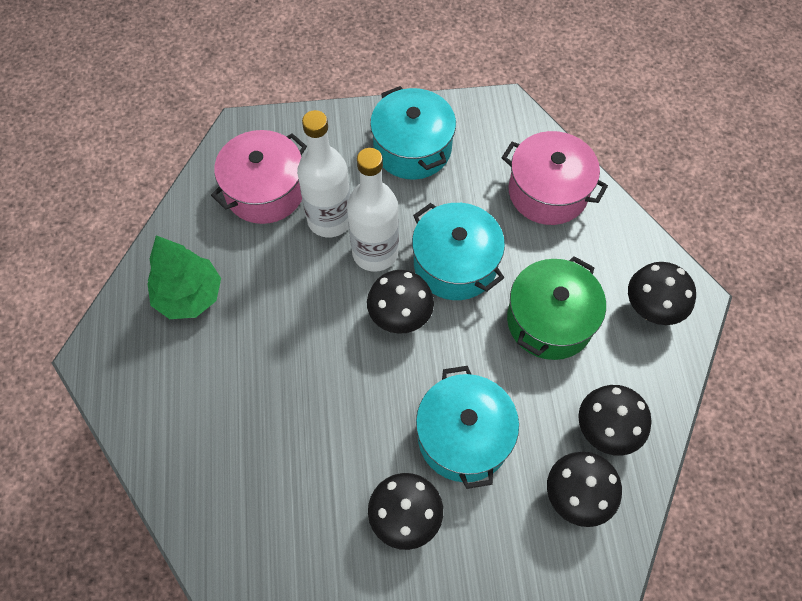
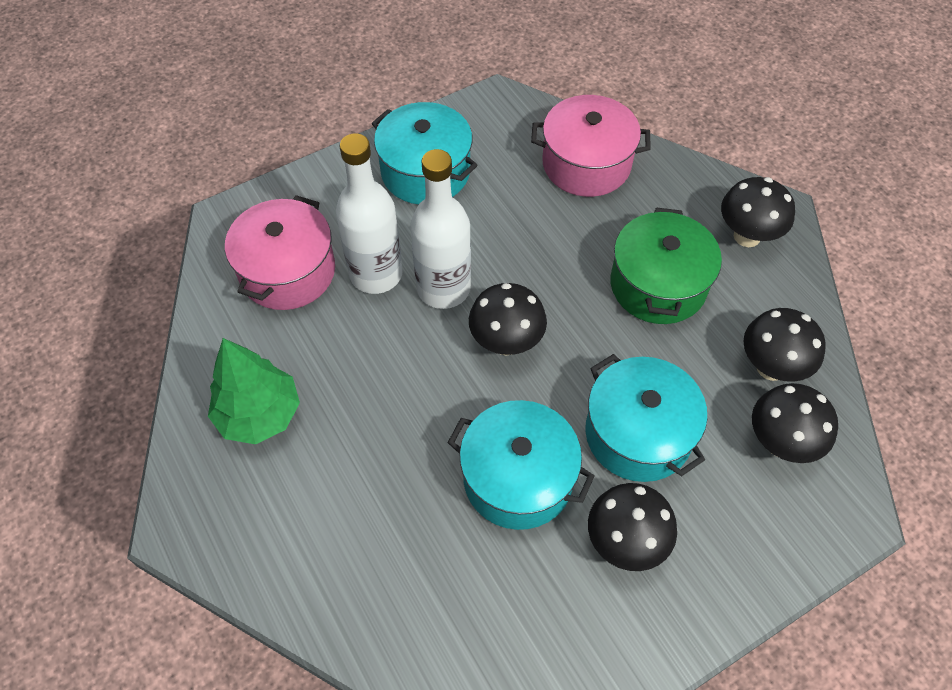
camera: 25 degrees left, 5 degrees down
turquoise pot [412,203,505,300] -> turquoise pot moved to [448,400,594,530]

